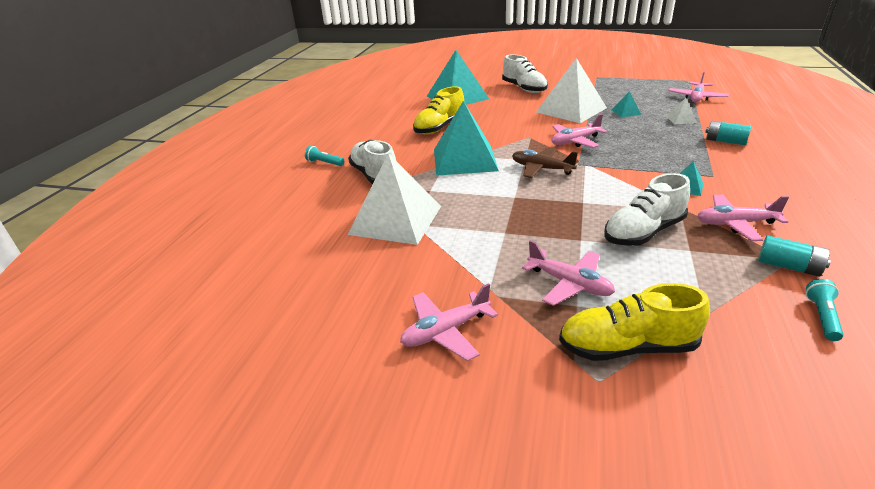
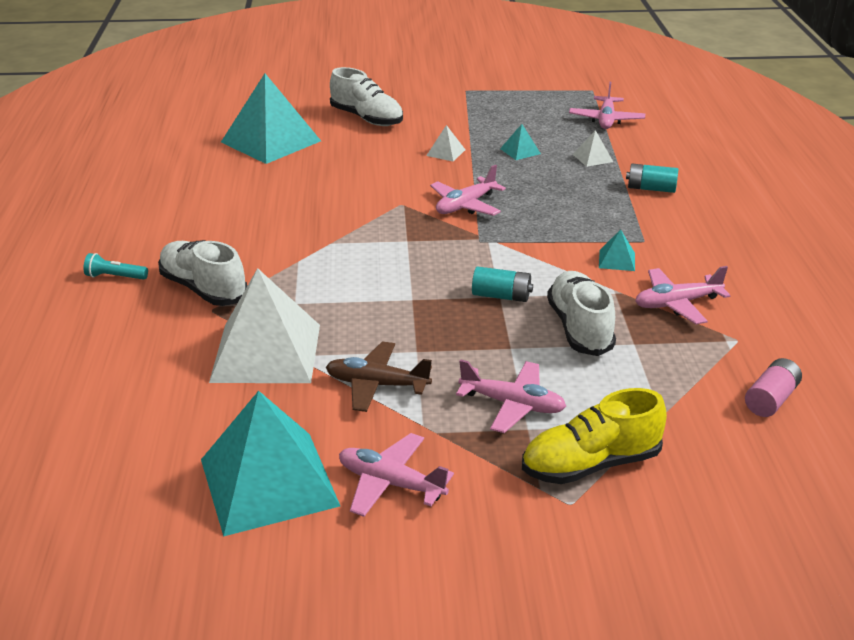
camera: 20 degrees left, 0 degrees up
pink plane [400,283,498,361] -> pink plane turned 75 degrees clockwise [339,433,454,517]
yellow shoe [413,86,464,134] -> none
turquoise pyramid [434,101,499,176] -> turquoise pyramid moved to [201,391,340,537]
brown plane [512,147,578,178] -> brown plane moved to [326,341,432,412]
white pyramid [536,58,607,123] -> white pyramid [426,125,465,161], size x0.41
white shoe [604,173,690,246] -> white shoe turned 135 degrees clockwise [547,271,616,356]
turquoise battery [758,235,831,277] -> turquoise battery moved to [472,267,533,302]
turquoise flashlight [806,279,844,341] -> pink battery [745,358,802,417]

